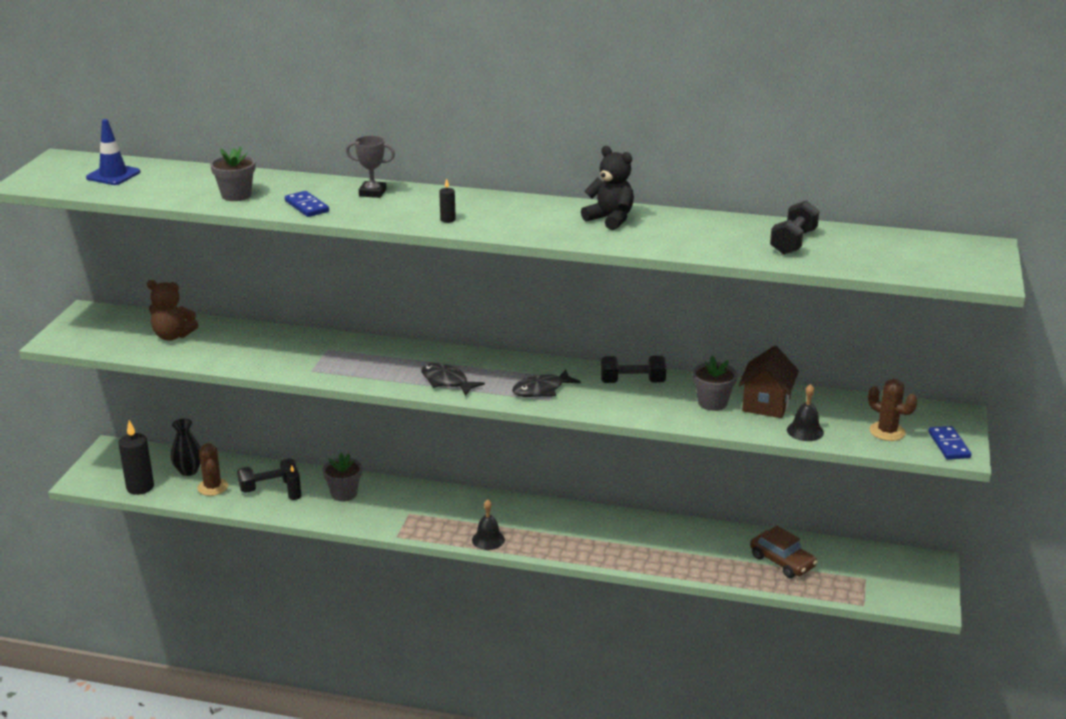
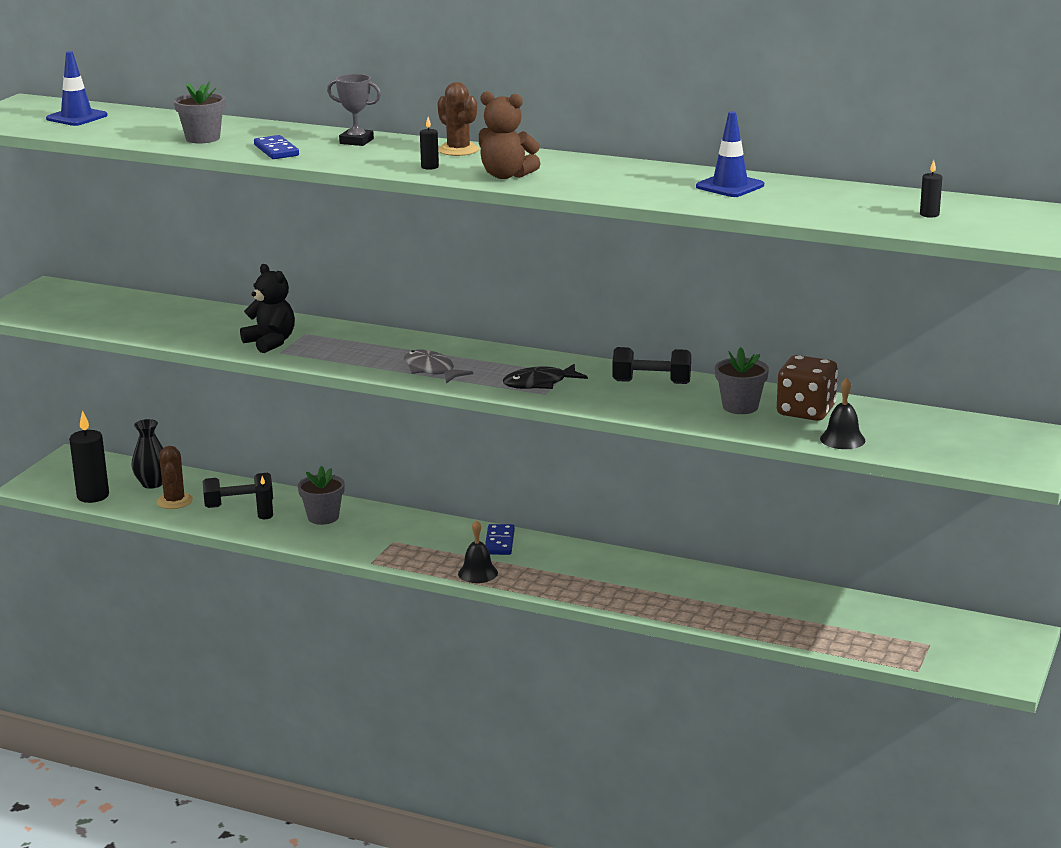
camera: 10 degrees right, 5 degrees down
brown teddy bear [147,280,198,341] -> brown teddy bear moved to [479,91,541,179]
black fish [421,363,485,396] -> grey fish [404,350,473,383]
black teddy bear [581,146,634,230] -> black teddy bear moved to [240,264,295,353]
brown house [739,346,799,418] -> brown dice [777,355,838,421]
brown car [750,526,817,578] -> none
black dumbbell [770,201,819,255] -> none
brown cactus [868,379,917,441] -> brown cactus moved to [437,82,479,156]
blue domino [928,426,971,460] -> blue domino moved to [485,524,515,555]
none -> blue traffic cone [696,111,764,197]
none -> black candle [920,160,942,218]

